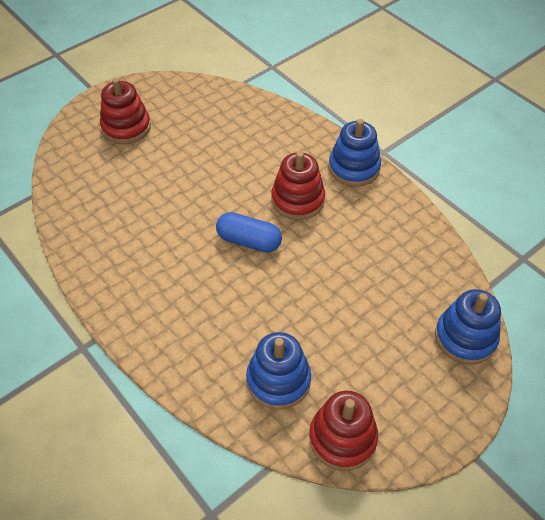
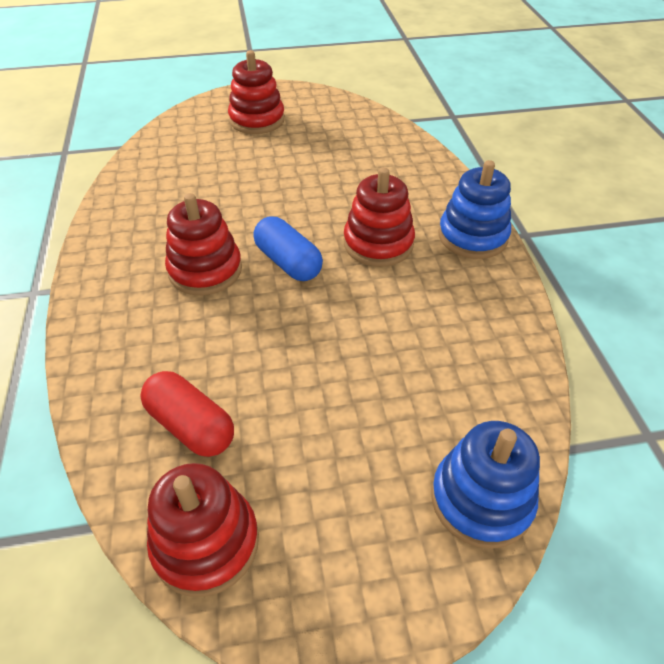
camera: 30 degrees right, 5 degrees down
blue stacking toy [246,332,311,410] -> red capsule [140,371,234,457]
none -> red stacking toy [165,193,242,295]

